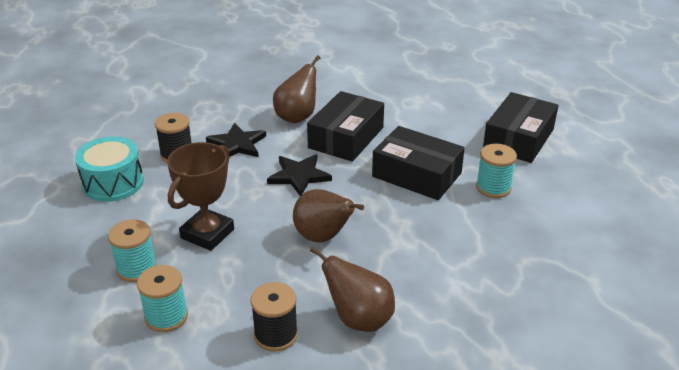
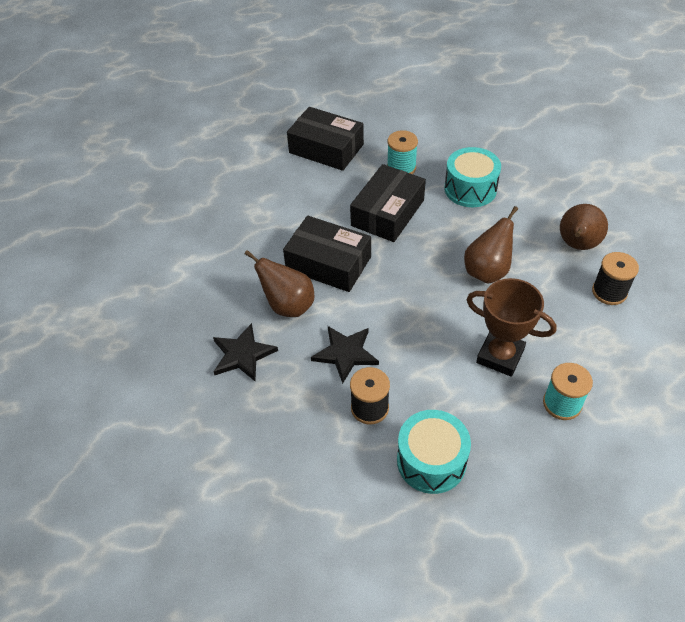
camera: 90 degrees left, 15 degrees up
turquoise spool [137,265,188,332] -> none
black star [267,154,332,196] -> black star moved to [213,323,278,381]
none -> turquoise drum [444,147,501,207]

